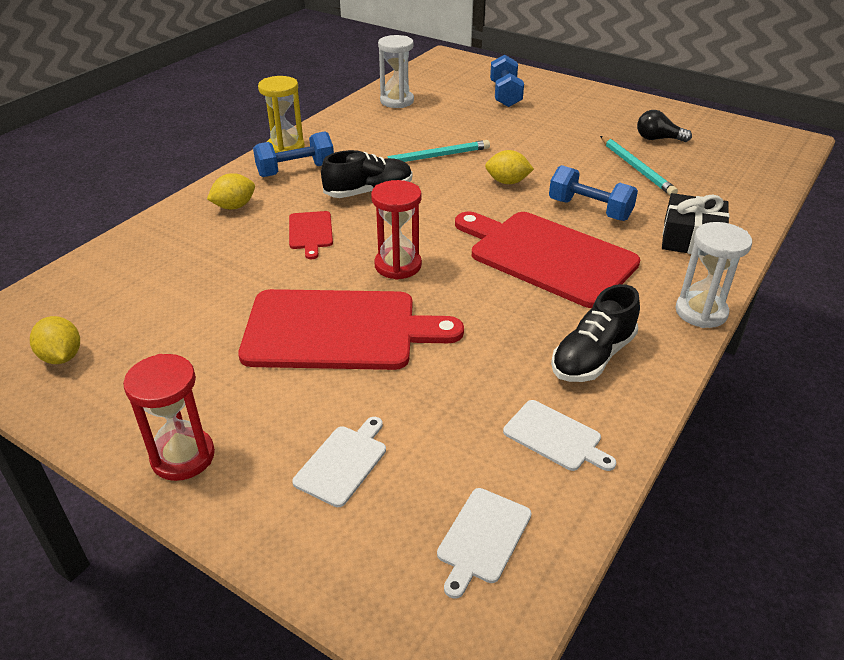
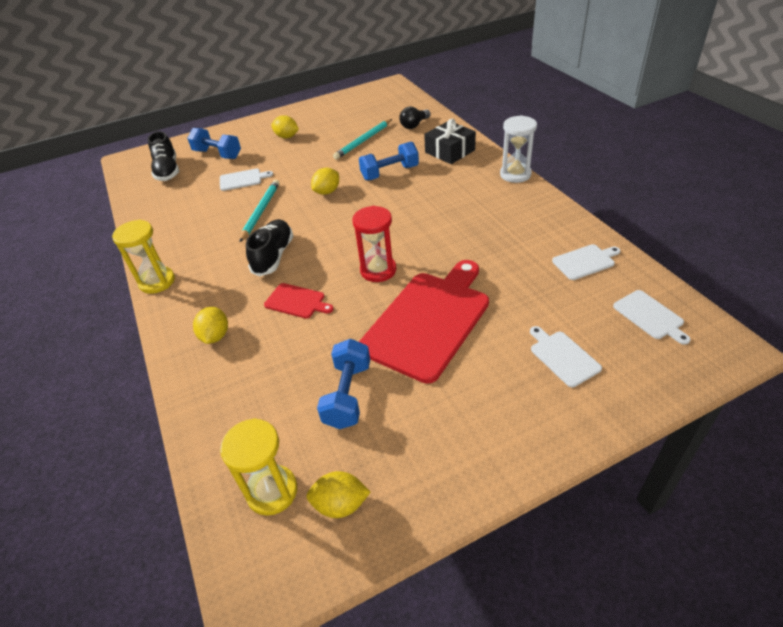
camera: 55 degrees left, 5 degrees up
red hourglass [123,354,215,481] -> none
blue dumbbell [253,132,334,177] -> blue dumbbell moved to [317,339,370,429]
white hourglass [378,35,414,108] -> none
red cutting board [455,211,640,308] -> none
black shoe [551,284,640,382] -> black shoe moved to [148,131,179,181]
turquoise pencil [600,136,678,195] -> turquoise pencil turned 120 degrees clockwise [333,119,392,160]
black light bulb [637,110,692,142] -> black light bulb moved to [399,107,430,129]
none -> white cutting board [220,169,273,191]
none -> yellow hourglass [220,418,297,516]
none -> yellow lemon [271,115,299,138]

